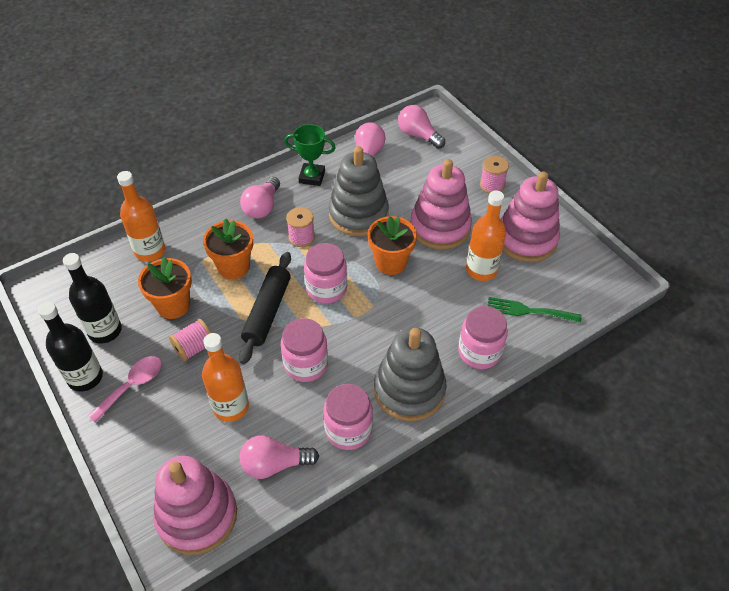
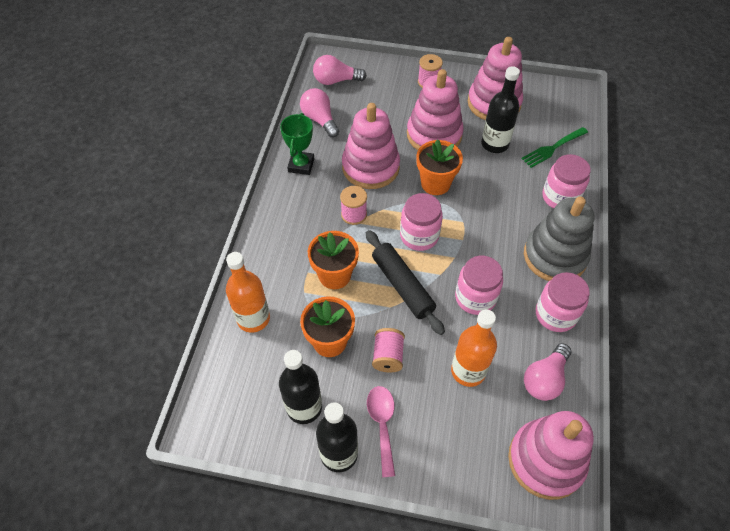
camera: 45 degrees left, 5 degrees up
pink light bulb [240,177,280,219] -> none
green trophy [284,124,336,186] -> green trophy turned 45 degrees counterclockwise [280,113,314,175]
grey stacking toy [328,146,389,236] -> pink stacking toy [342,103,400,189]
orange bottle [466,190,506,281] -> black bottle [481,66,520,153]

